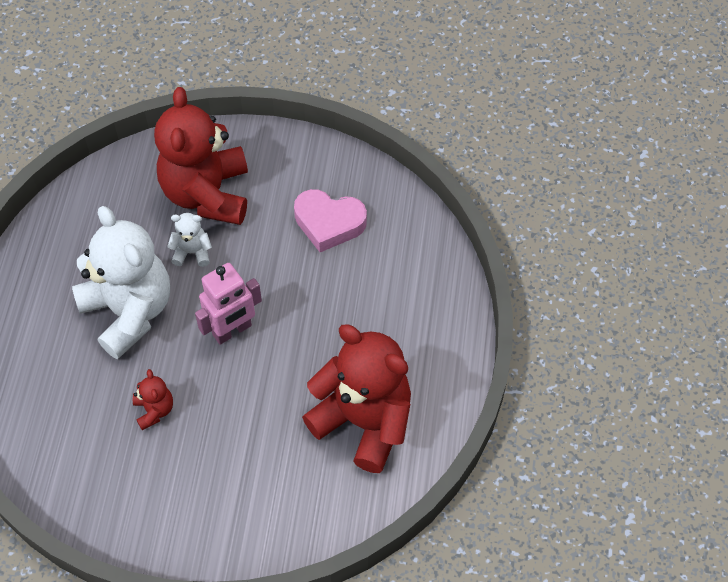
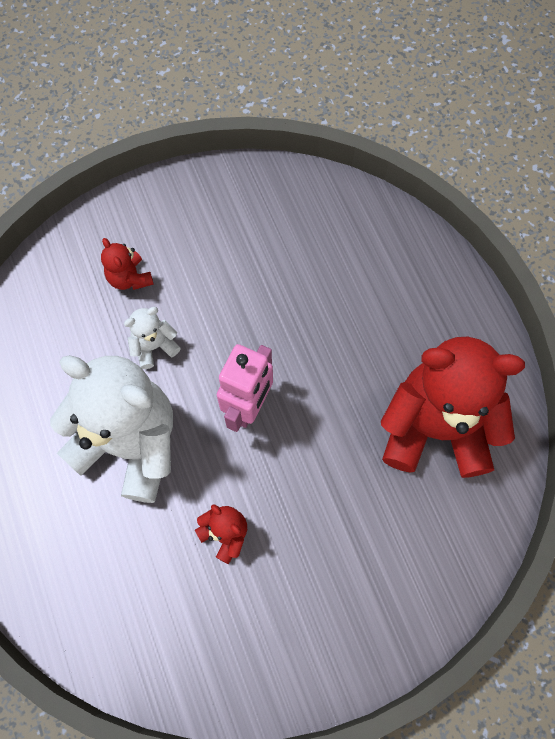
camera: 30 degrees left, 10 degrees up
red teddy bear [154,87,248,225] -> red teddy bear [101,238,154,290], size x0.42
pink heart [294,189,367,252] -> none

